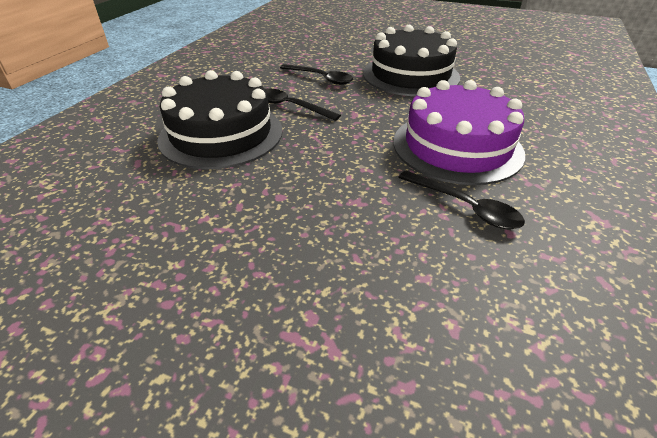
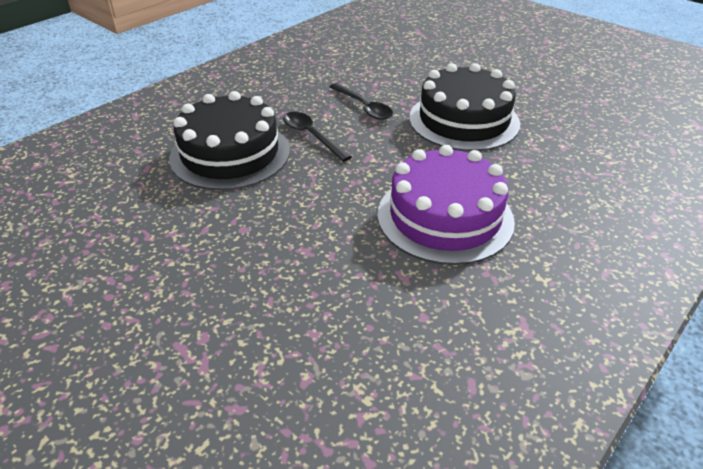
camera: 20 degrees right, 0 degrees up
black spoon [398,171,525,230] -> none

